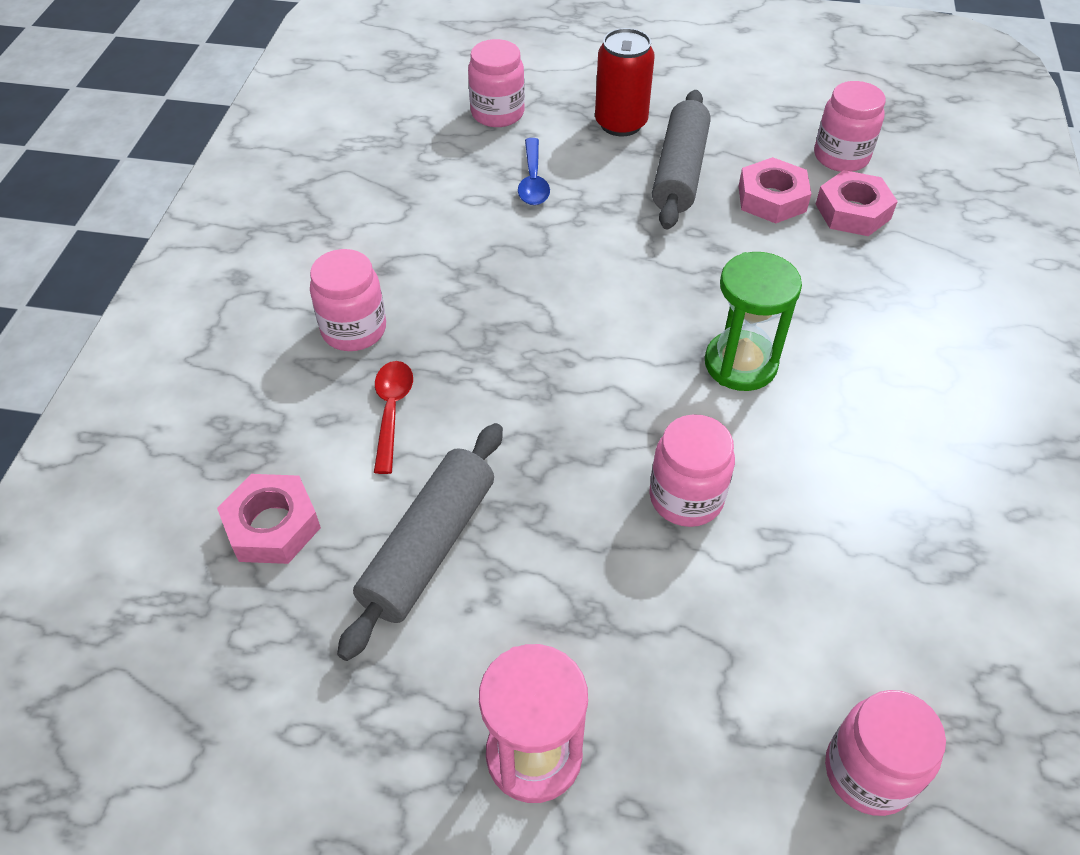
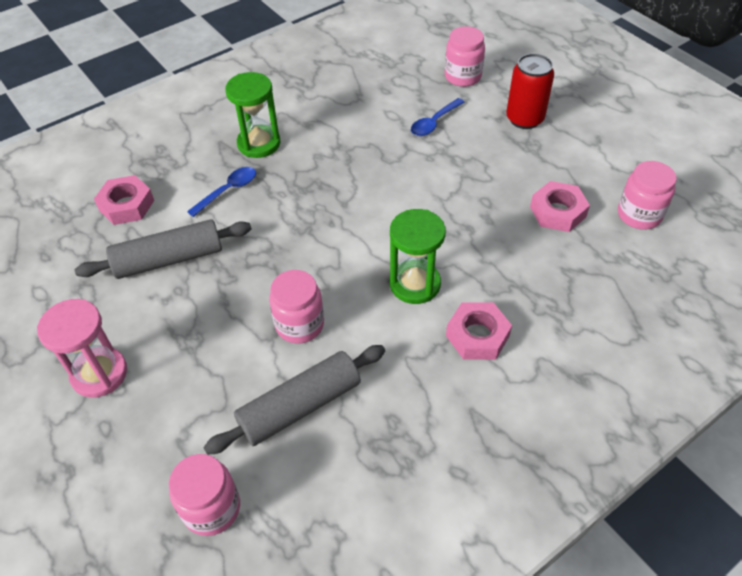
camera: 45 degrees right, 0 degrees up
pink jar [310,249,386,351] -> green hourglass [225,72,280,158]
red spoon [374,361,413,474] -> blue spoon [187,167,256,217]
grey rolling pin [652,90,710,229] -> grey rolling pin moved to [203,345,385,455]
pink nut [815,170,898,236] -> pink nut moved to [446,302,512,360]

